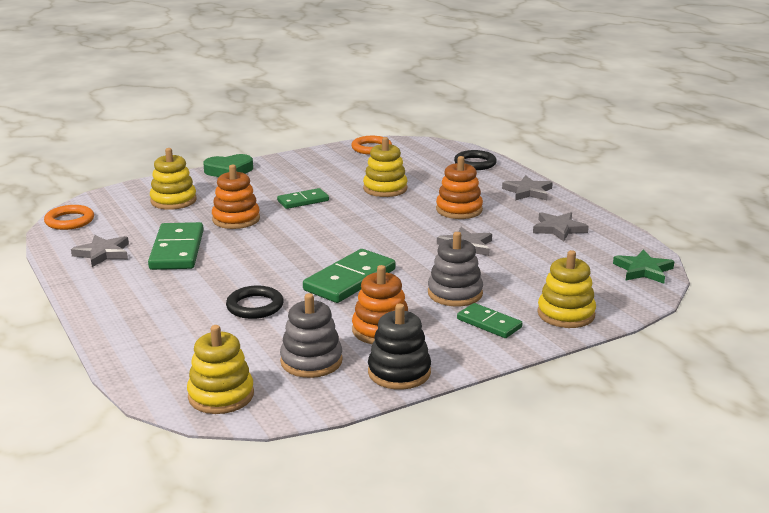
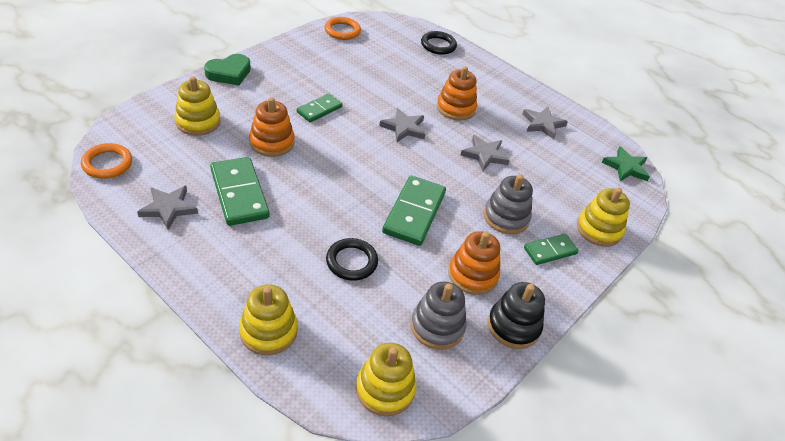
camera: 25 degrees left, 20 degrees up
yellow stacking toy [363,137,408,197] -> yellow stacking toy moved to [239,284,298,355]
green domino [457,303,523,338] -> green domino turned 45 degrees counterclockwise [524,234,579,265]
grey star [502,175,553,200] -> grey star moved to [379,108,425,142]

